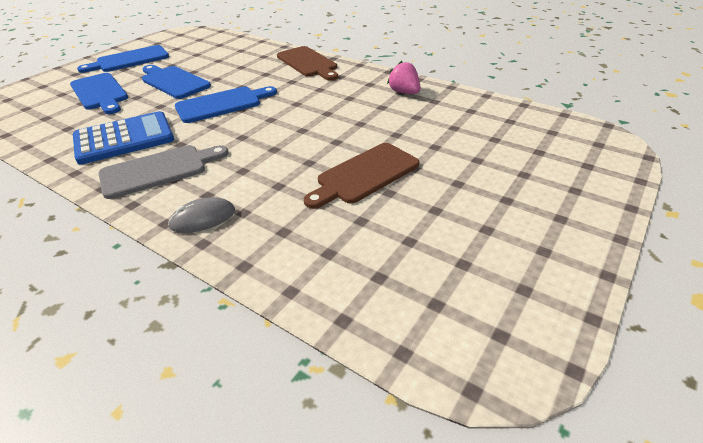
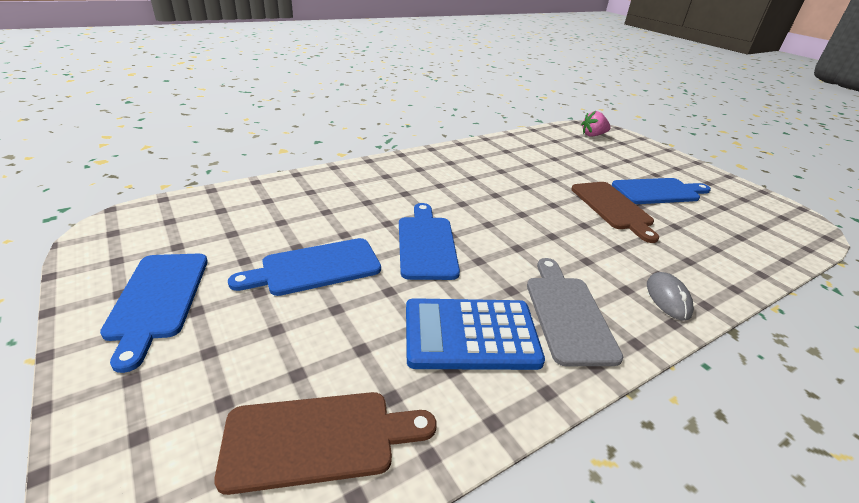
camera: 70 degrees left, 5 degrees down
blue cutting board [70,73,128,114] -> blue cutting board moved to [612,178,711,204]
blue calculator [73,111,174,165] -> blue calculator turned 90 degrees counterclockwise [406,298,545,370]
brown cutting board [277,46,338,81] -> brown cutting board moved to [214,392,437,495]
pink strawberry [387,61,421,94] -> pink strawberry moved to [581,111,611,137]

